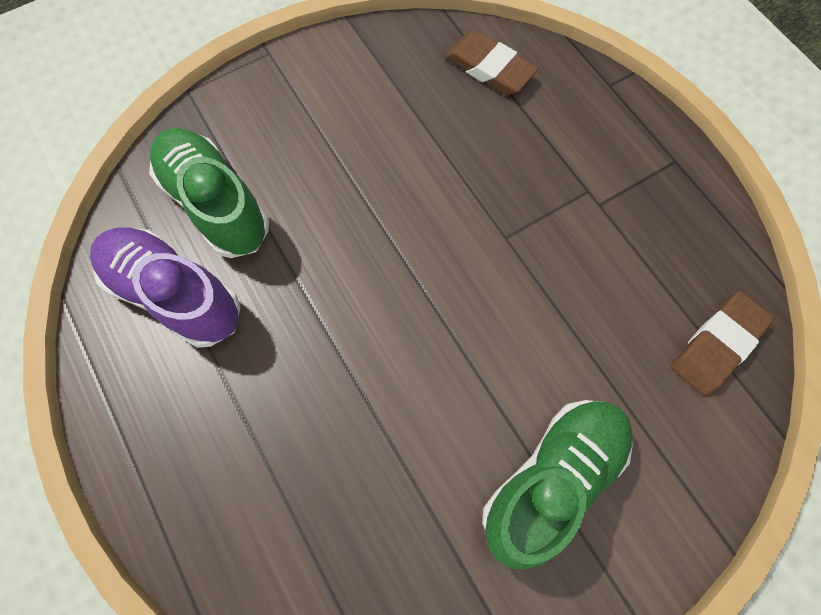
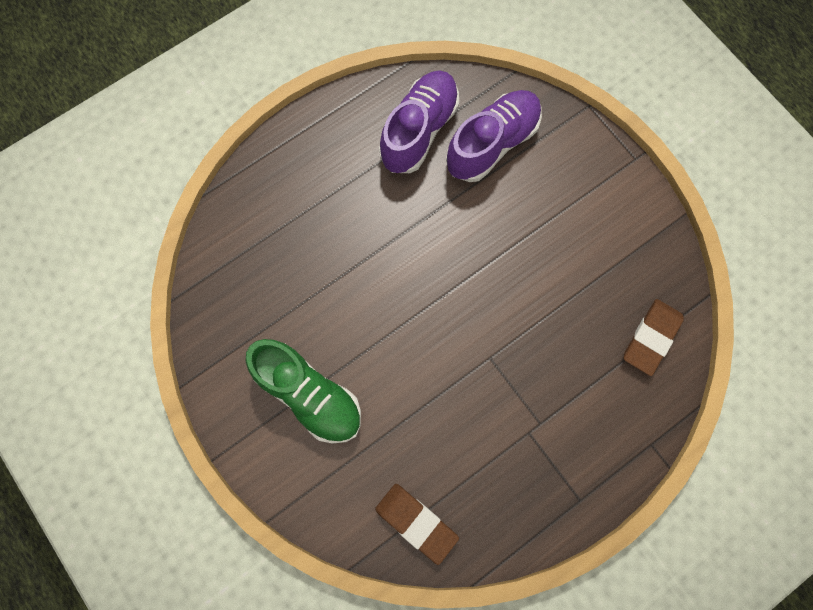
camera: 85 degrees right, 5 degrees up
green shoe [149,128,269,258] -> purple shoe [446,90,542,182]

